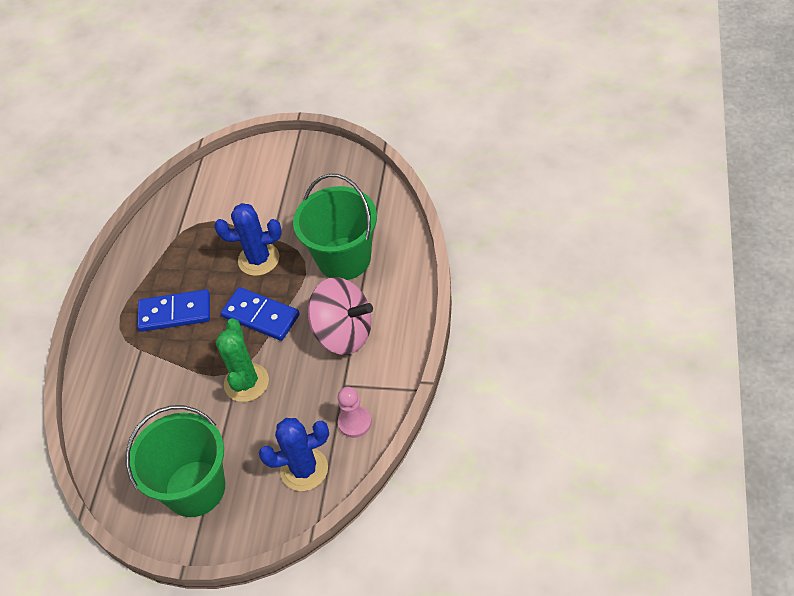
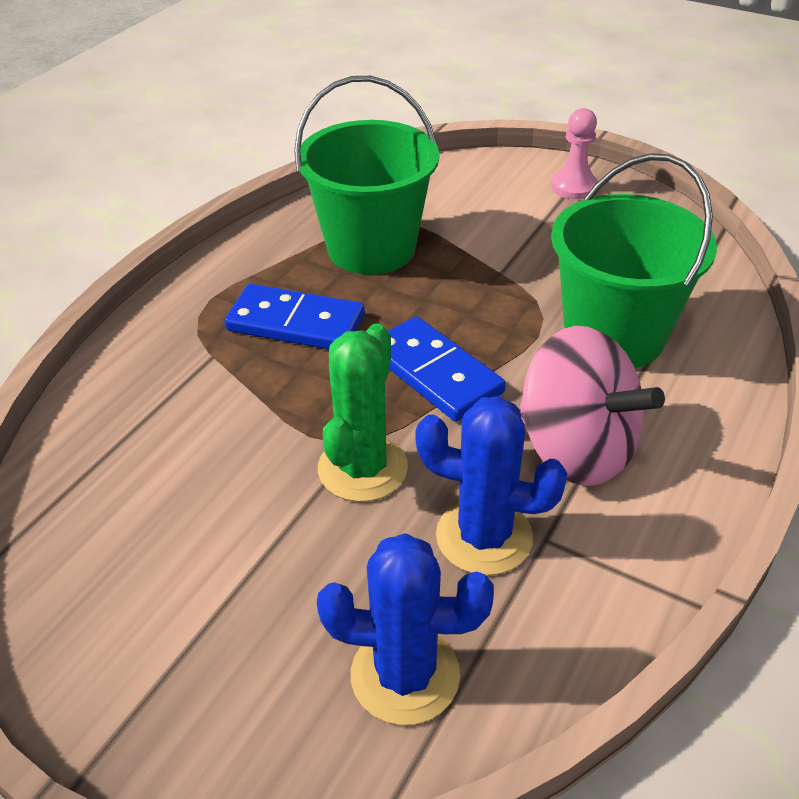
camera: 15 degrees right, 10 degrees down
green bucket [126,405,225,517] -> green bucket moved to [294,76,439,275]
blue cactus [214,203,282,276] -> blue cactus moved to [416,396,567,575]
pink pawn [338,387,372,438] -> pink pawn moved to [551,108,598,199]

